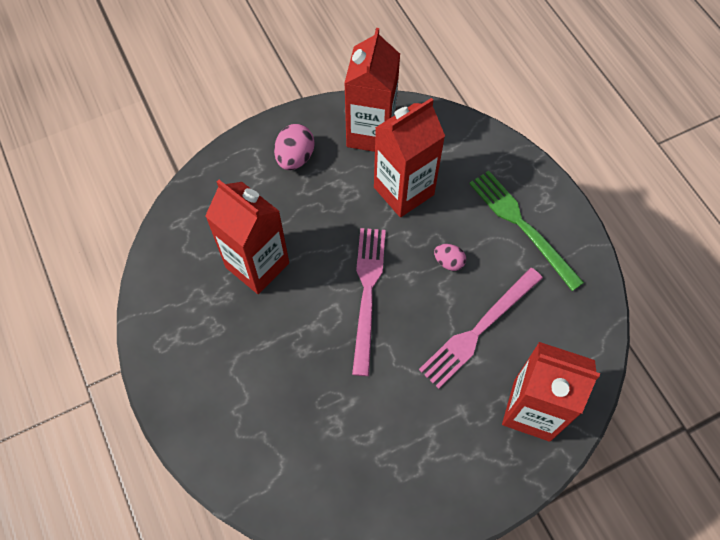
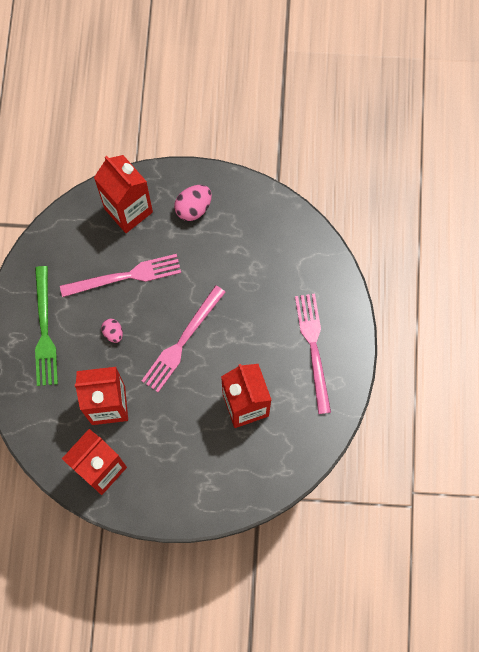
camera: 150 degrees left, 10 degrees up
pink egg [274,124,314,170] -> pink egg moved to [174,185,212,221]
none -> pink fork [295,294,331,414]

